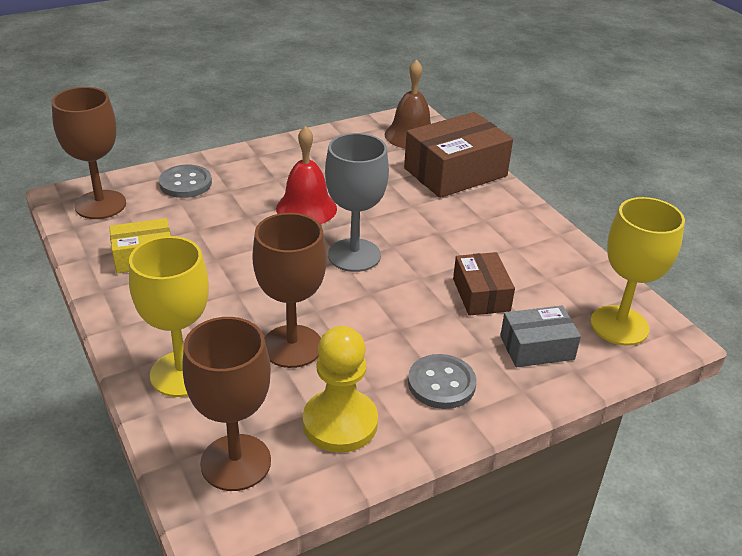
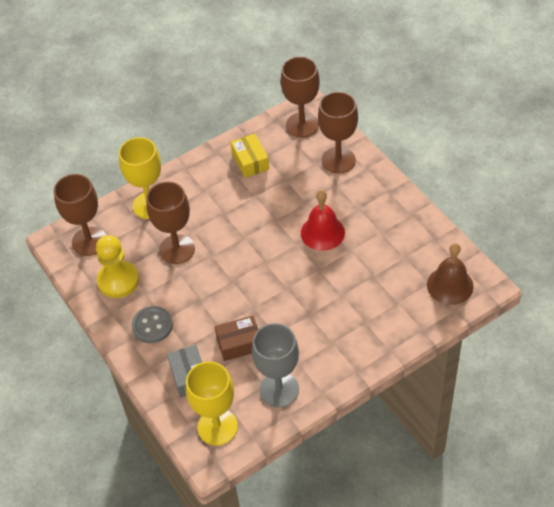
camera: 90 degrees right, 15 degrees up
grey button [159,165,212,198] -> brown goblet [318,92,358,174]
grey goblet [325,133,389,272] -> grey goblet moved to [252,323,299,408]
brown box [404,112,513,198] -> none

